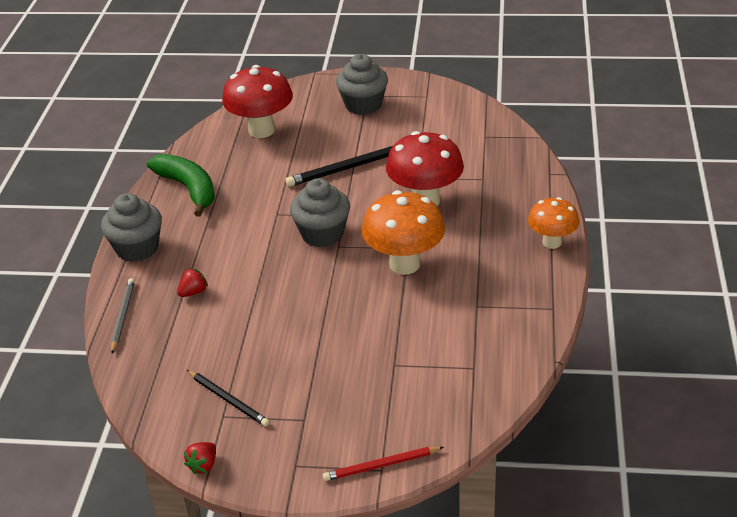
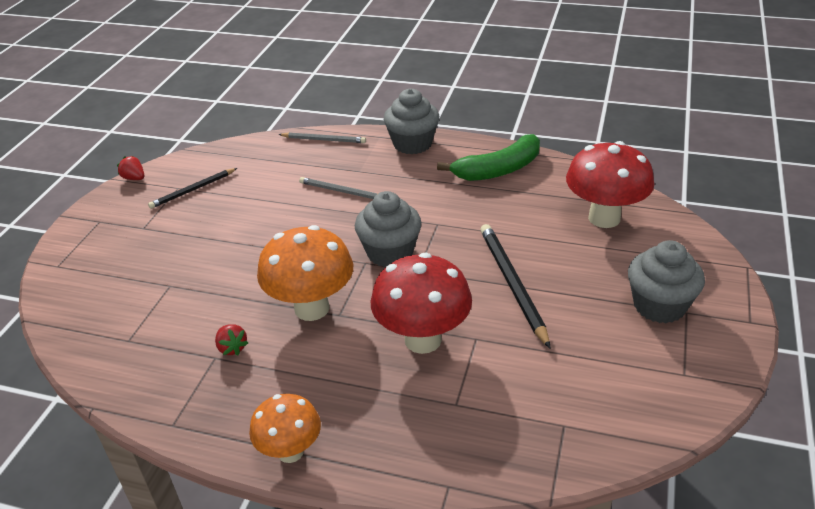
camera: 100 degrees right, 0 degrees up
red strawberry [177,268,208,297] -> red strawberry moved to [215,324,248,355]
red pencil [323,446,444,481] -> none
none -> grey pencil [299,177,378,199]

